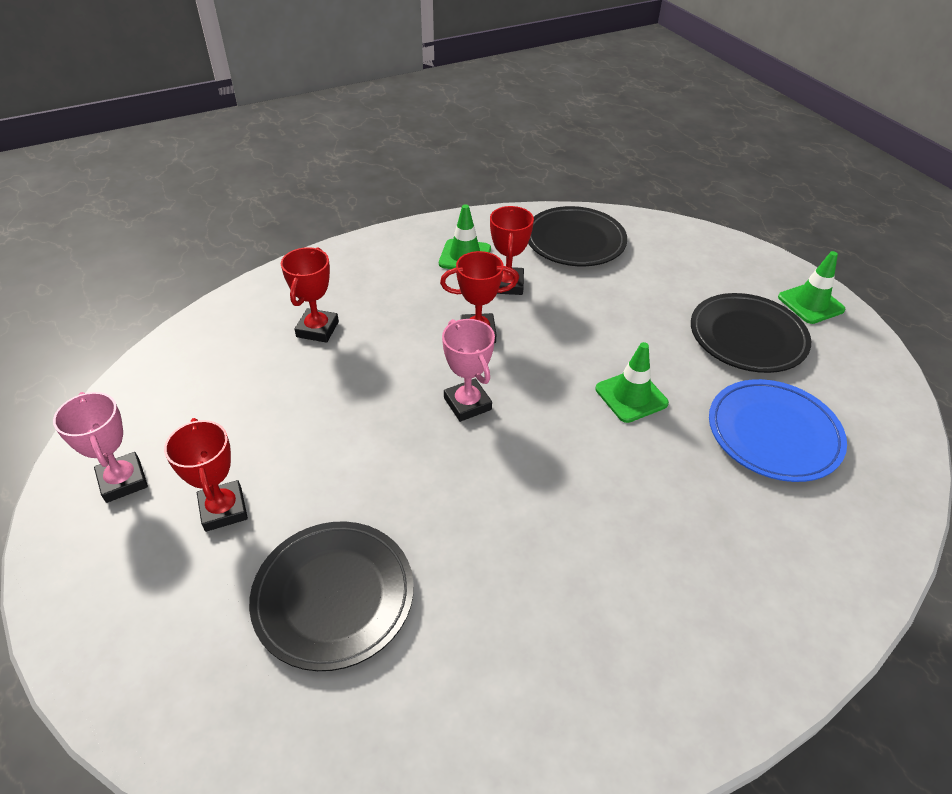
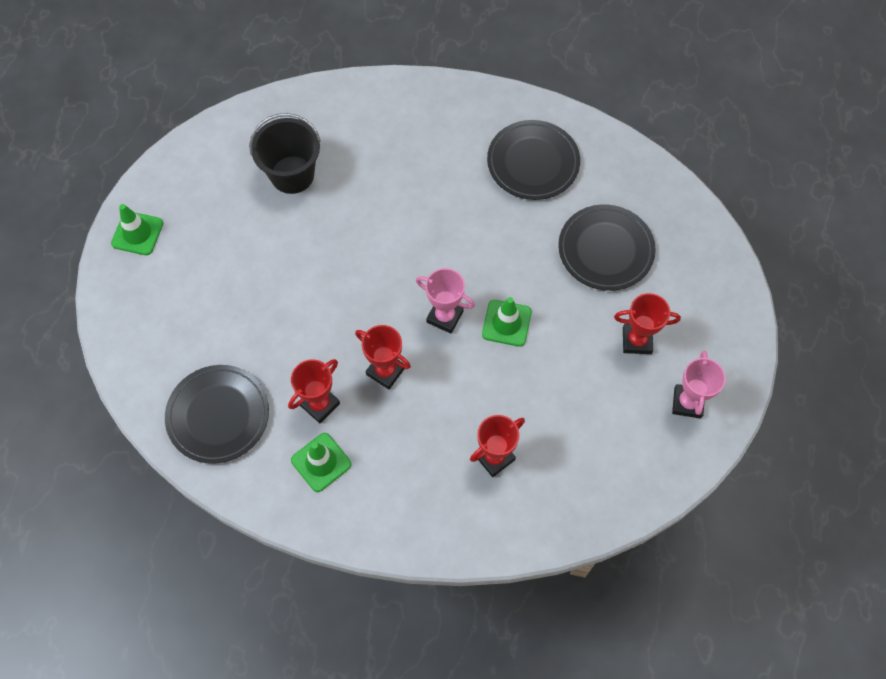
camera: 140 degrees left, 20 degrees up
red trophy [164,418,248,532] -> red trophy turned 75 degrees clockwise [614,293,681,354]
pink trophy [442,319,495,422] -> pink trophy turned 75 degrees counterclockwise [416,268,475,334]
green traffic cone [596,342,669,423] -> green traffic cone moved to [482,297,532,347]
black plate [691,293,811,373] -> black plate moved to [487,120,580,200]
blue plate [709,379,847,482] -> black bucket [249,113,321,194]

